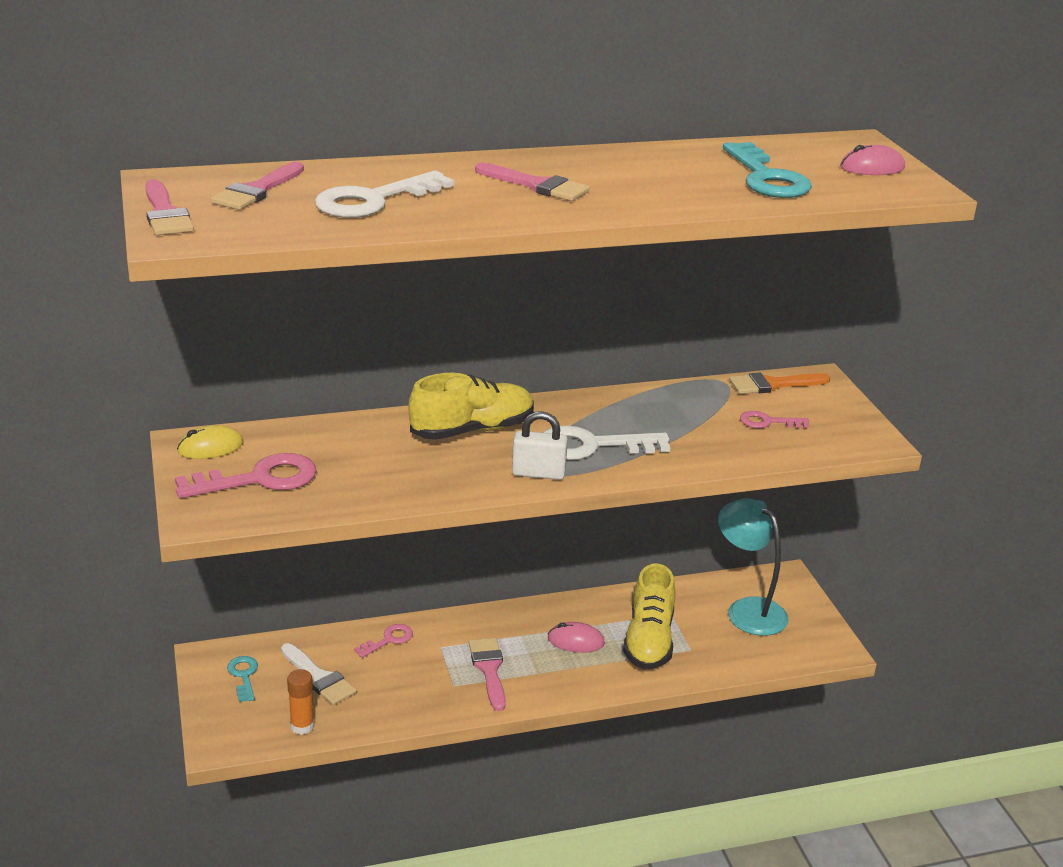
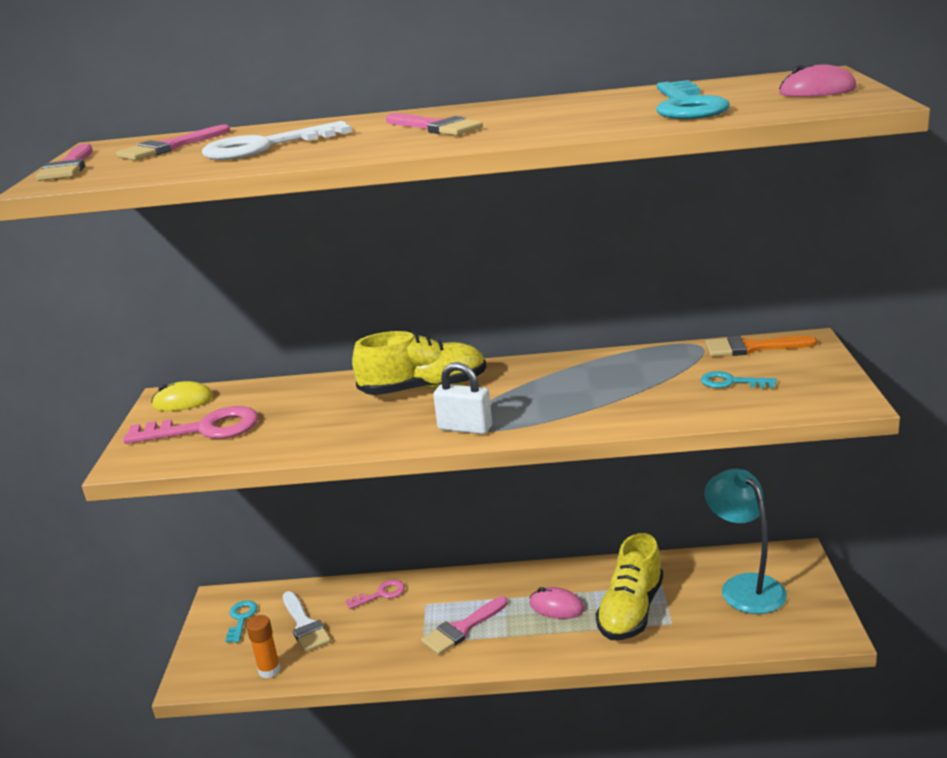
camera: 20 degrees right, 5 degrees down
pink brush [469,638,506,711] -> pink brush turned 135 degrees counterclockwise [421,596,508,655]
white key [543,426,670,460] -> none
pink key [740,411,809,428] -> turquoise key [701,371,777,388]

